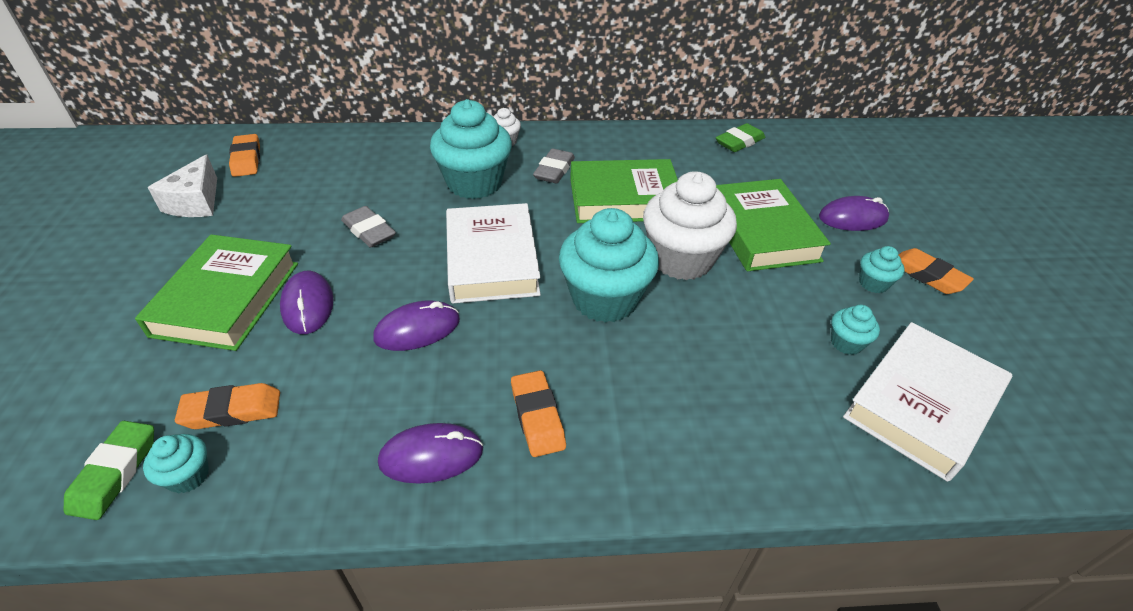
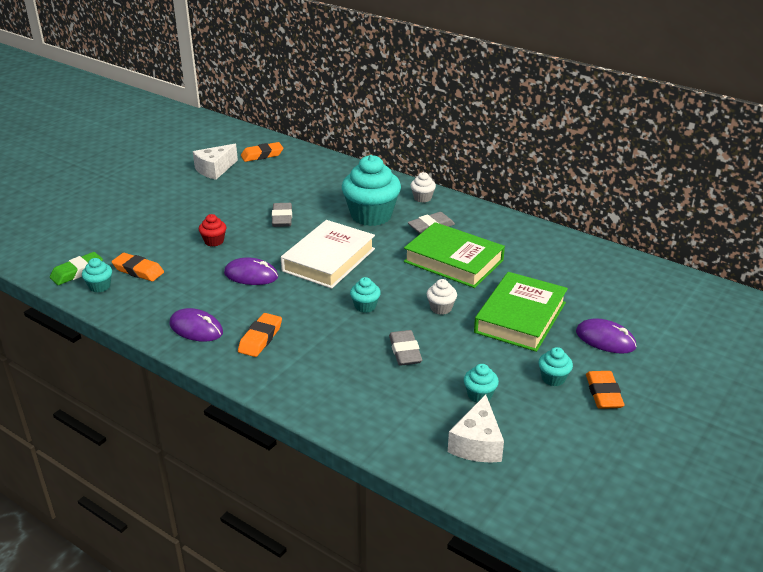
camera: 40 degrees right, 10 degrees down
green book [135,234,298,351] -> none
orange eraser [229,134,260,177] -> orange eraser turned 45 degrees clockwise [241,142,283,162]
purple mouse [280,271,334,334] -> red cupcake [199,214,226,247]
turquoise cupcake [559,208,659,323] -> turquoise cupcake [350,277,381,313], size x0.45
white cupcake [643,171,737,280] -> white cupcake [427,279,457,315], size x0.45
green eraser [716,123,765,152] -> none
white book [843,322,1012,482] -> white cheese [448,395,504,463]
none -> grey eraser [389,330,422,366]

